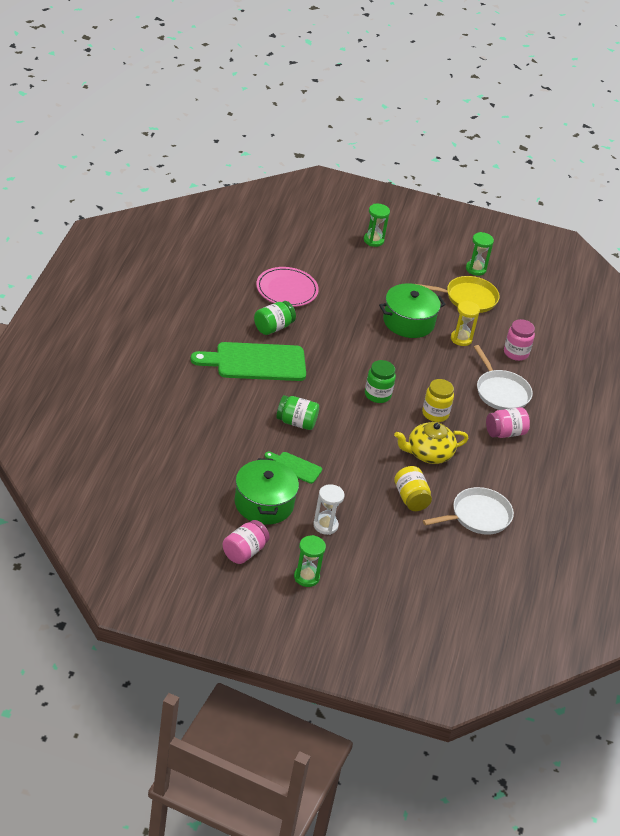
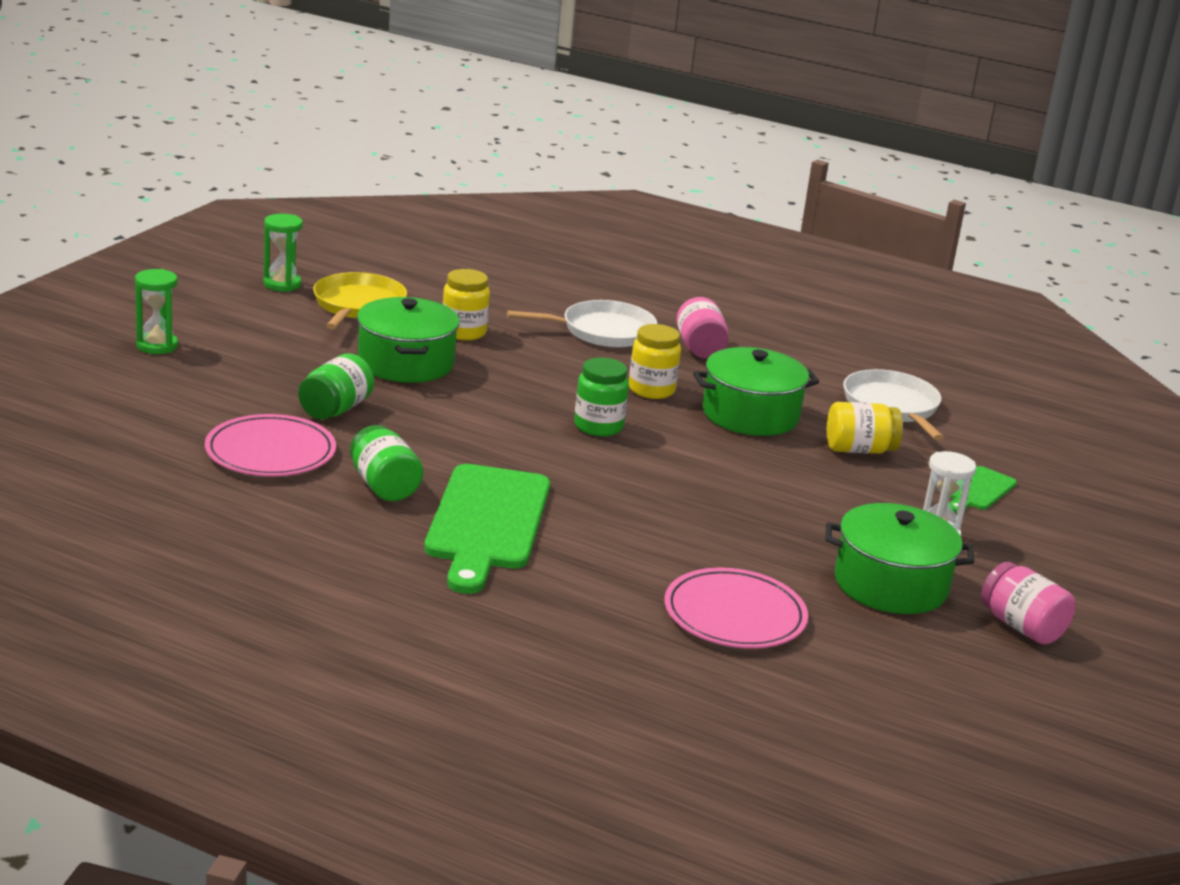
camera: 75 degrees left, 15 degrees down
green cutting board [264,452,322,484] -> green cutting board moved to [949,466,1017,513]
green jar [276,395,319,430] -> green jar moved to [298,353,374,420]
green hourglass [294,535,326,587] -> none
yellow teapot [394,422,468,464] -> green pot [693,347,819,436]
yellow hourglass [451,301,480,346] -> yellow jar [442,269,490,341]
pink jar [504,319,535,361] -> none
none -> pink plate [665,568,808,648]

